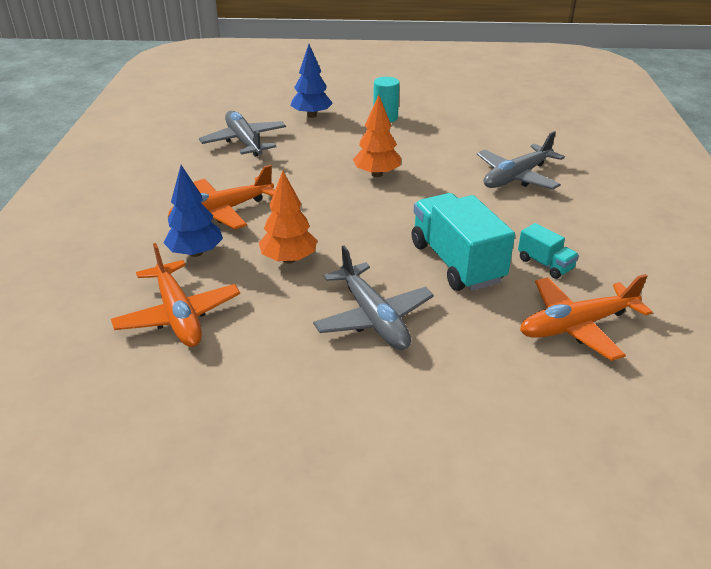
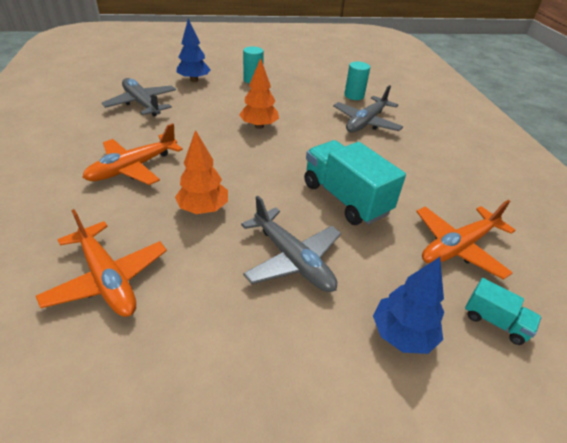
camera: 15 degrees left, 5 degrees up
blue tree [164,165,223,257] -> blue tree moved to [373,257,444,354]
turquoise truck [518,223,579,279] -> turquoise truck moved to [465,278,541,345]
none -> turquoise cylinder [344,62,370,100]

